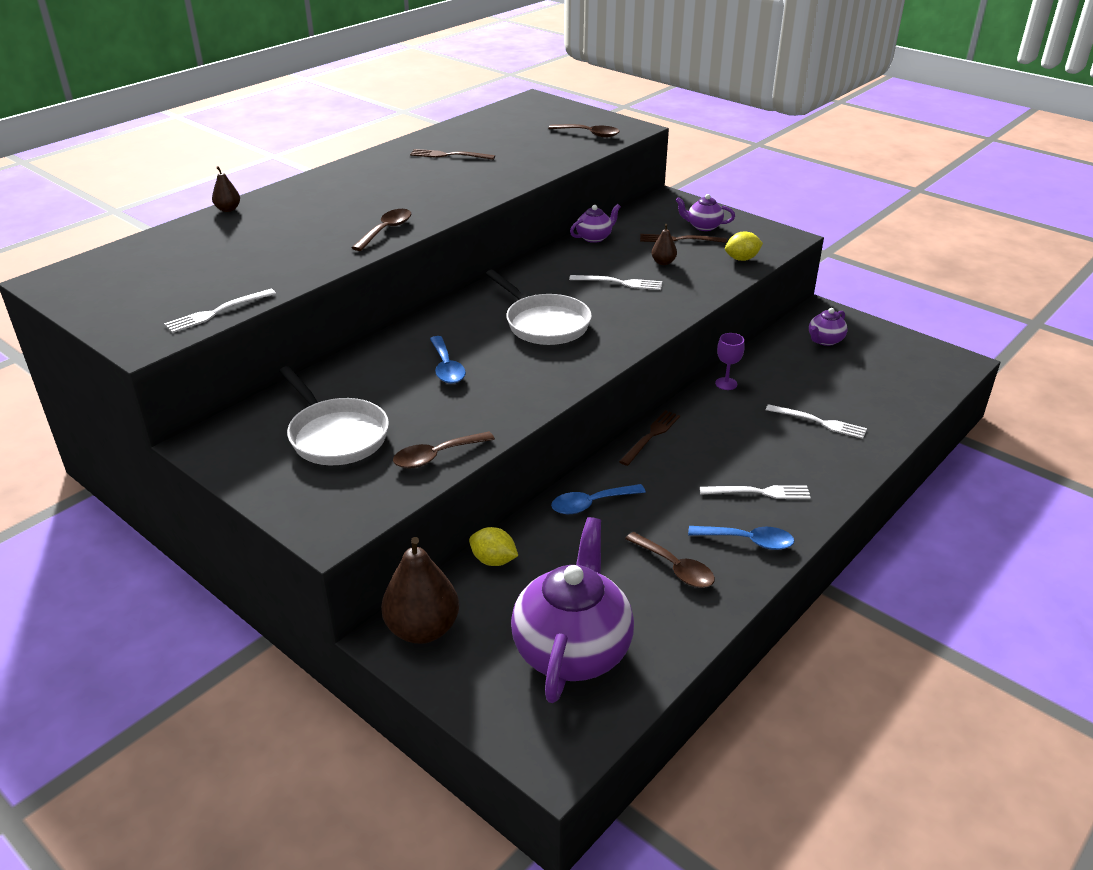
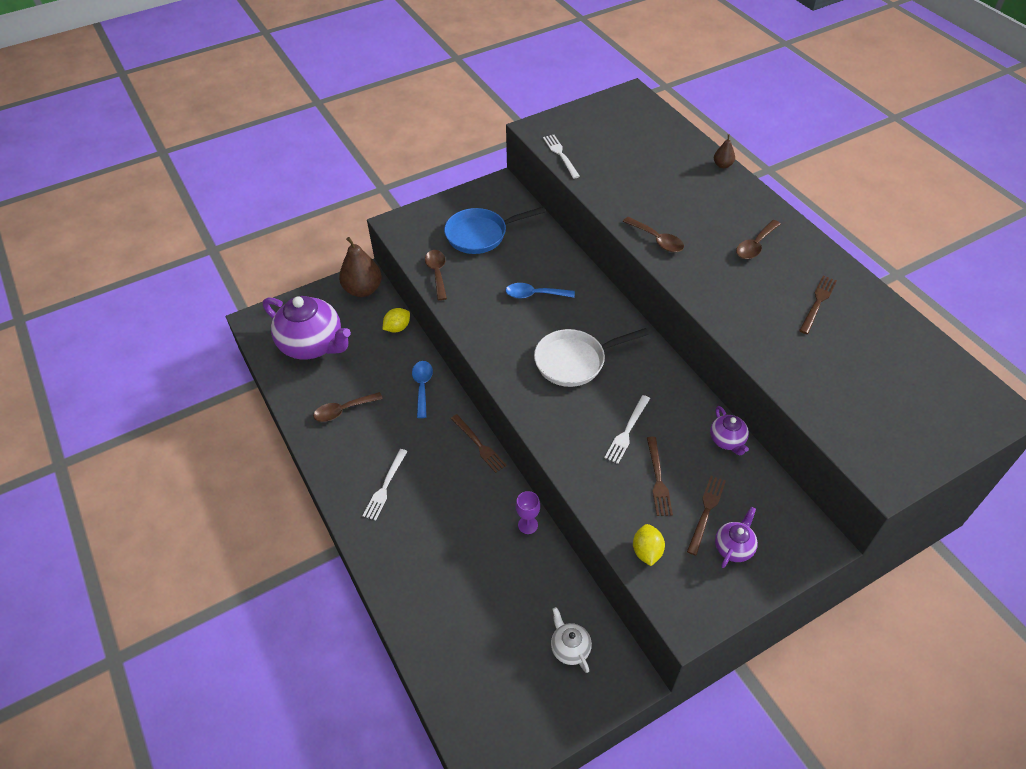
camera: 110 degrees right, 15 degrees up
white pan [279,366,389,465] -> blue pan [444,207,546,254]
brown spoon [548,124,620,137] -> brown spoon moved to [736,220,781,259]
brown pear [651,224,677,265] -> brown fork [647,437,673,516]
blue spoon [688,526,794,550] -> none
white fork [766,404,867,439] -> none
purple teapot [809,308,848,346] -> white teapot [551,607,592,673]

